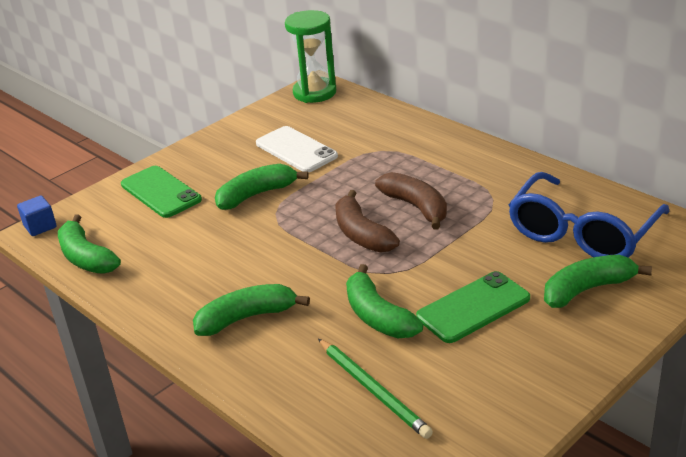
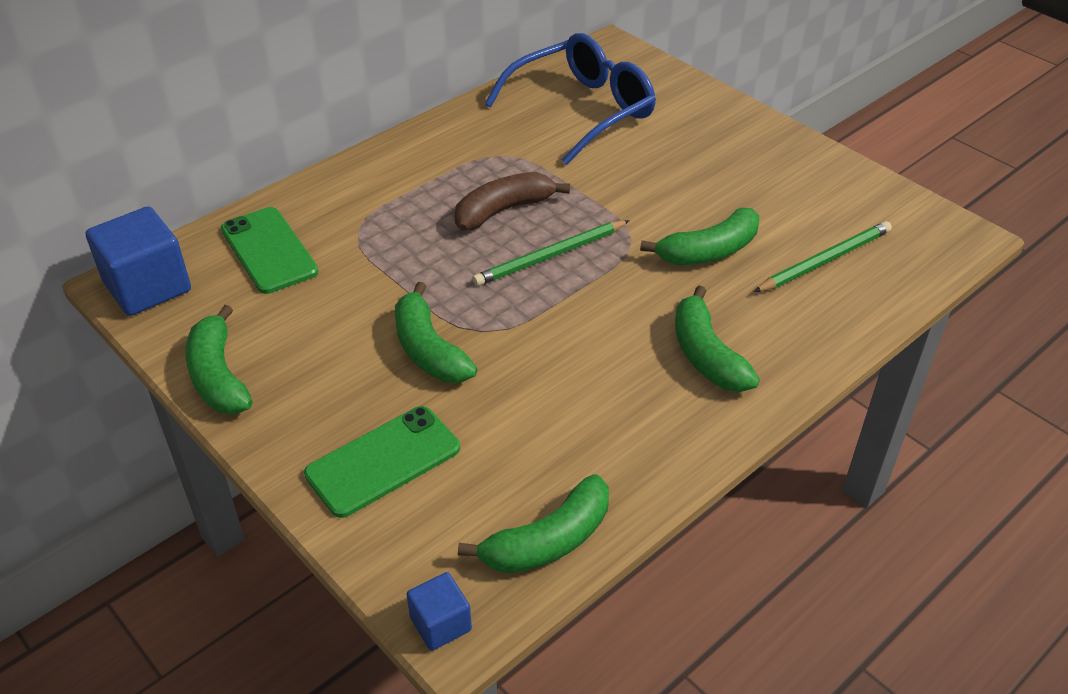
camera: 90 degrees left, 10 degrees up
white phone [256,126,338,172] -> none
green hourglass [285,10,336,103] -> blue cube [86,206,191,316]
brown banana [335,190,400,252] -> green pencil [472,220,630,286]
green phone [416,271,530,343] -> green phone moved to [221,207,319,294]
blue glasses [508,172,670,258] -> blue glasses turned 75 degrees counterclockwise [485,33,656,165]
green banana [544,255,652,308] -> green banana moved to [185,305,252,414]

